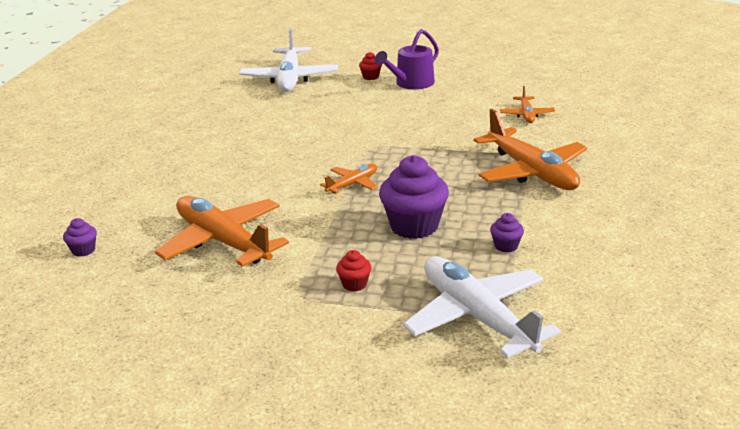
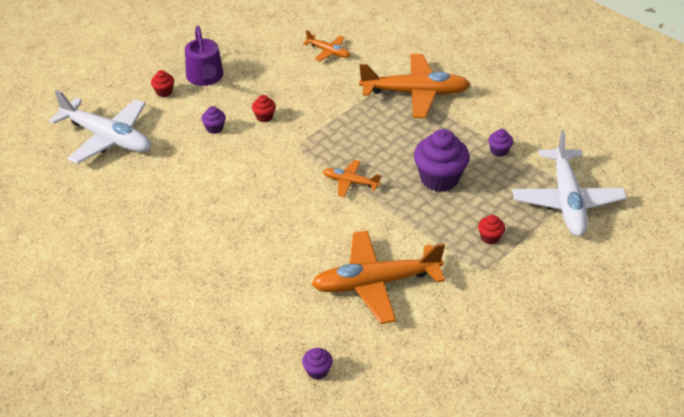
camera: 60 degrees left, 15 degrees up
orange plane [320,164,378,194] -> orange plane turned 60 degrees counterclockwise [323,160,381,197]
white plane [403,256,561,358] -> white plane turned 90 degrees counterclockwise [512,130,627,236]
none -> purple cupcake [201,106,226,134]
none -> red cupcake [252,95,276,122]

